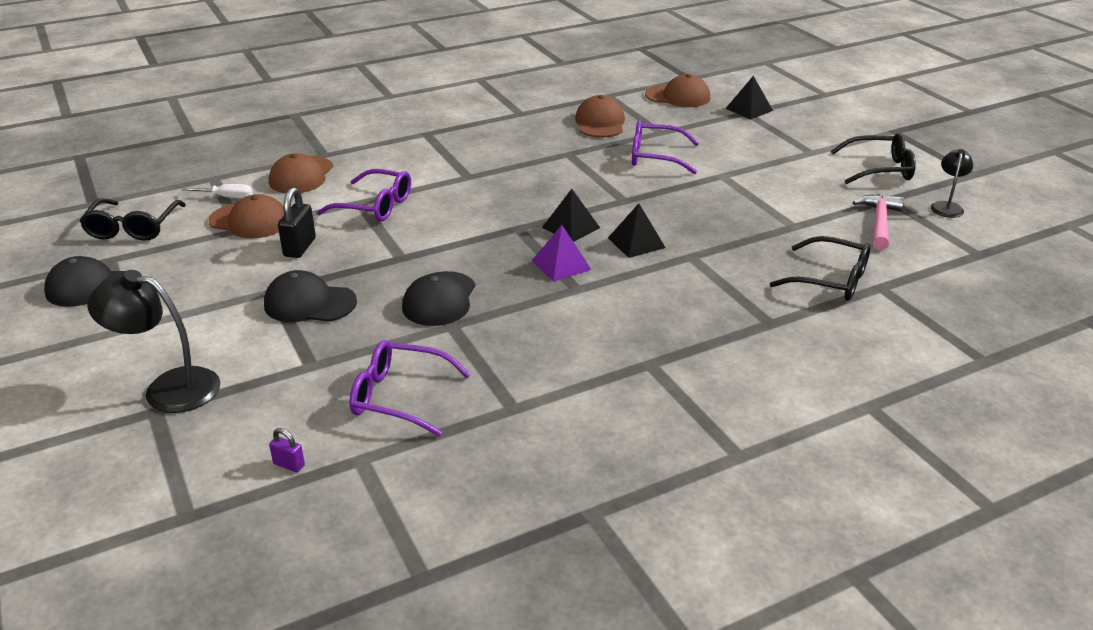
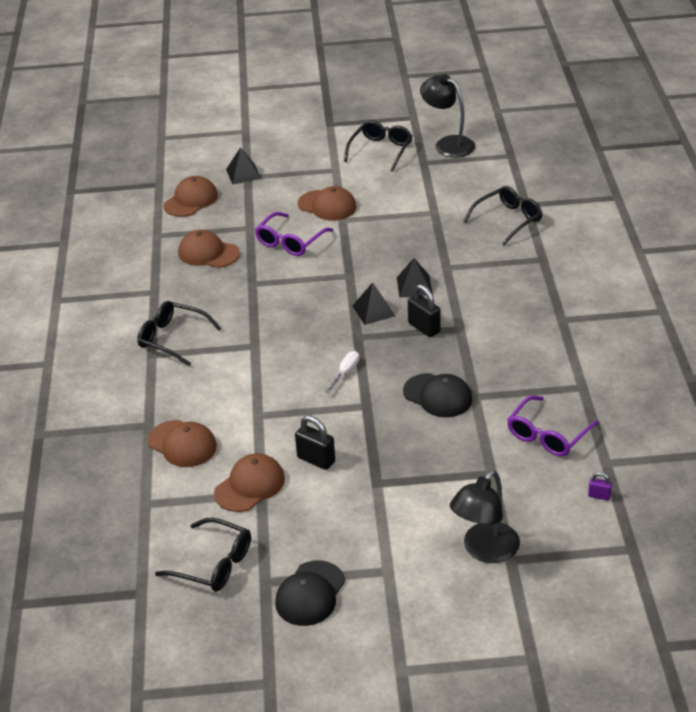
camera: 65 degrees left, 5 degrees up
white screwdriver [182,184,253,198] -> white screwdriver moved to [325,351,359,393]
black cap [264,270,357,322] -> none
purple padlock [269,428,305,472] -> purple padlock turned 60 degrees clockwise [588,472,612,501]
purple glasses [317,169,411,221] -> none
purple pyramid [532,225,592,282] -> black padlock [408,284,441,337]
pink hammer [853,194,904,250] -> none
black lamp [931,149,973,218] -> black lamp [420,74,475,158], size x1.73
none -> black glasses [137,301,221,366]
none -> brown cap [297,186,357,221]

